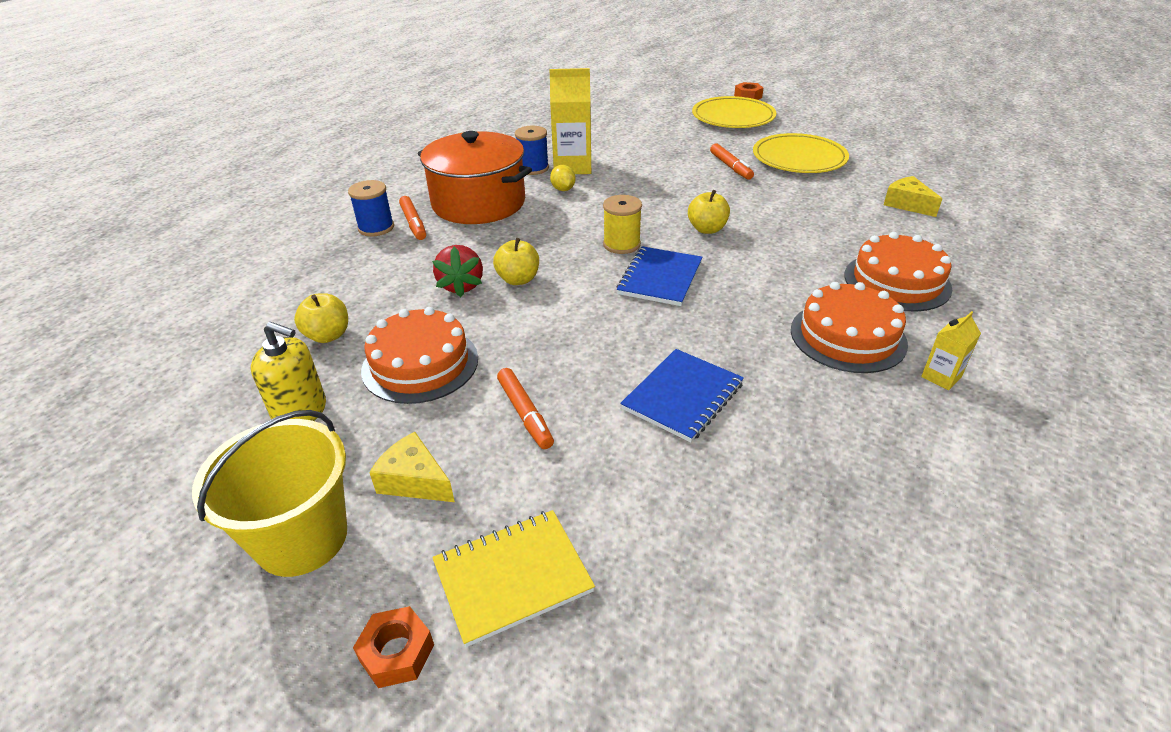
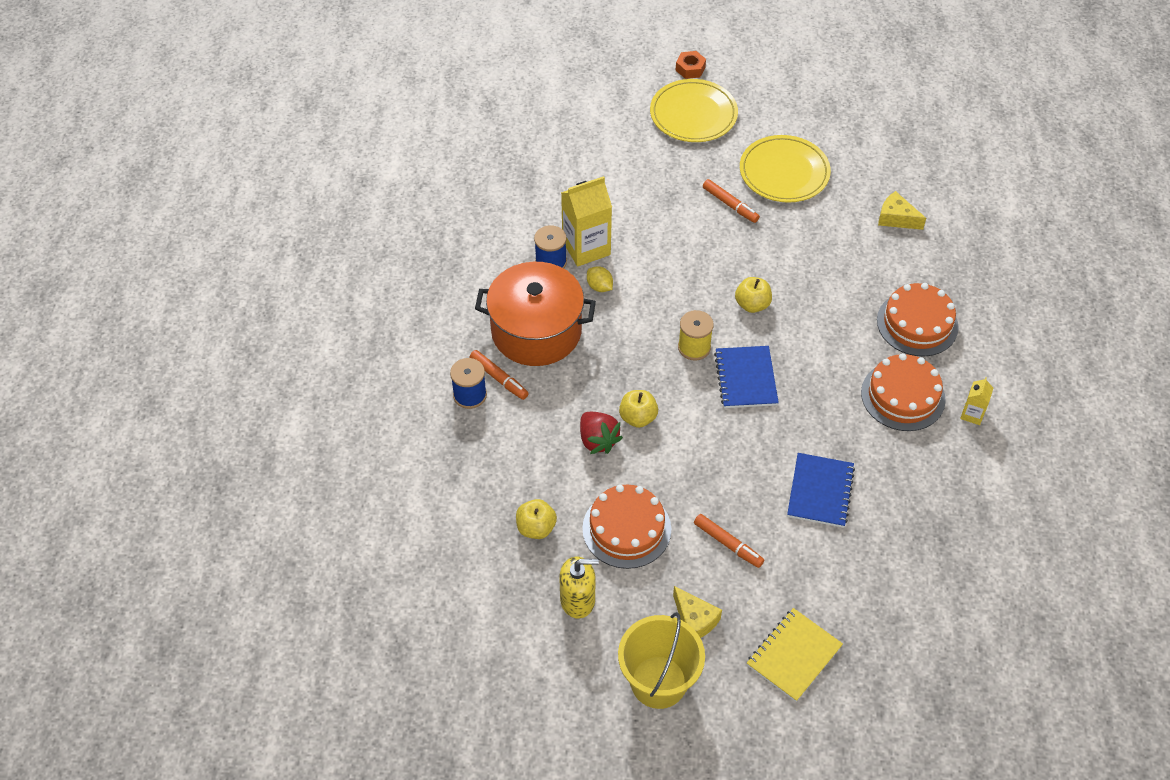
camera: 25 degrees left, 15 degrees up
orange nut [353,606,434,688] -> none
yellow cheese [369,432,455,502] -> yellow cheese turned 135 degrees counterclockwise [673,586,722,638]

